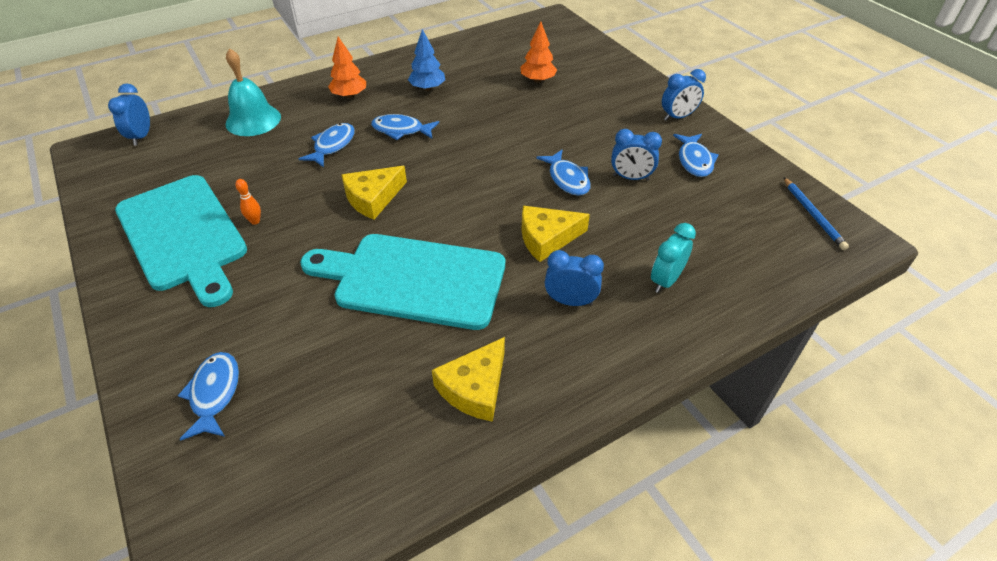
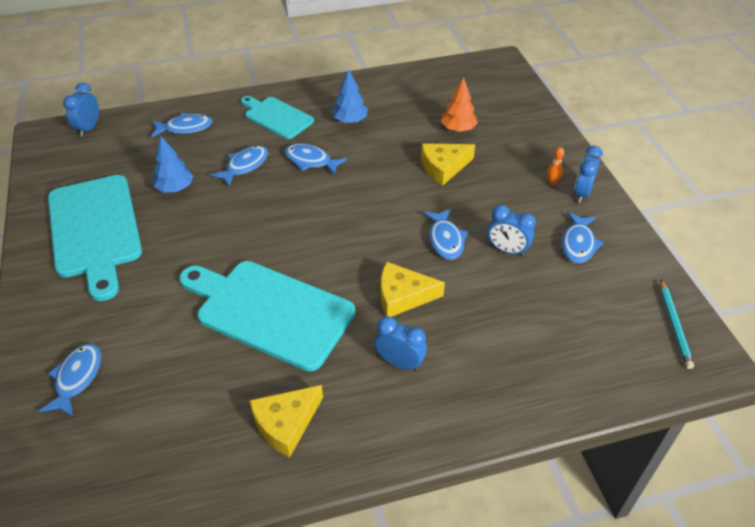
camera: 15 degrees right, 0 degrees up
turquoise bell [226,48,281,136] -> blue fish [152,113,212,137]
orange bowling pin [235,179,261,225] -> orange bowling pin moved to [547,147,564,186]
orange tree [328,37,366,98] -> turquoise cutting board [241,96,314,139]
yellow cheese [341,166,407,220] -> yellow cheese moved to [421,143,475,186]
turquoise clock [651,223,696,293] -> none
blue clock [662,69,706,121] -> blue clock turned 120 degrees clockwise [574,146,603,203]
blue pencil [783,177,849,250] -> turquoise pencil [660,280,694,369]
none -> blue tree [153,136,193,193]

